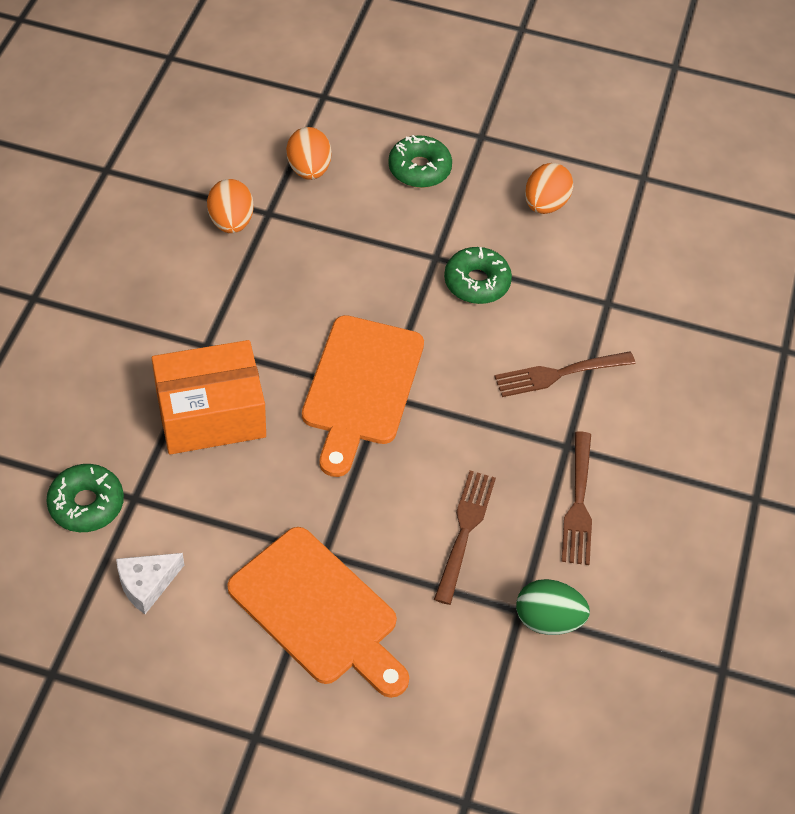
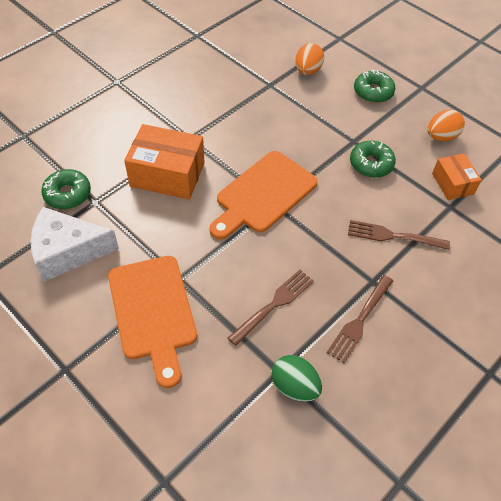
camera: 30 degrees right, 0 degrees up
white cheese [116,553,184,614] -> white cheese [31,207,119,282], size x1.84
orange egg [207,179,254,233] -> none
none -> orange box [432,153,482,200]

